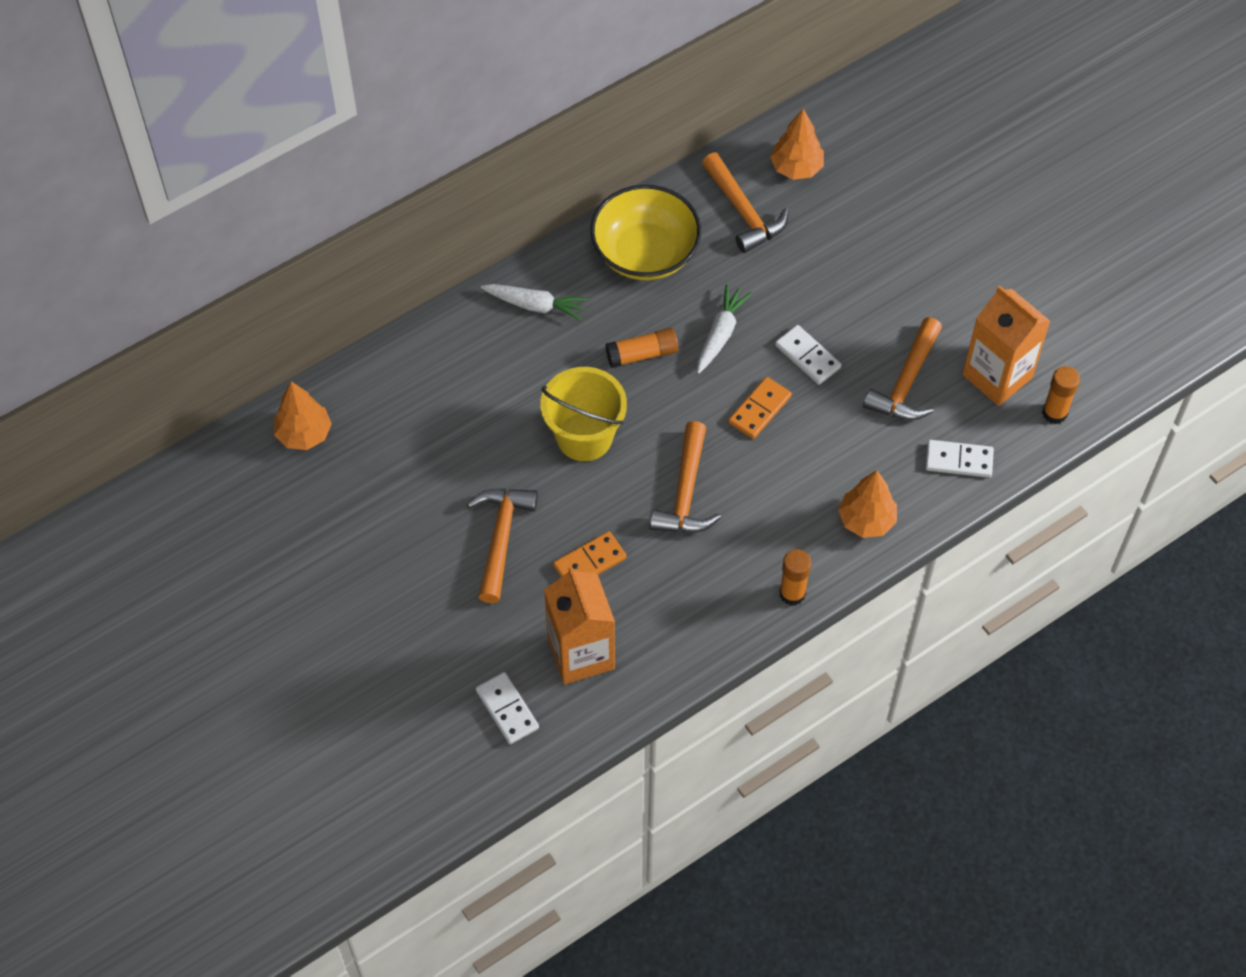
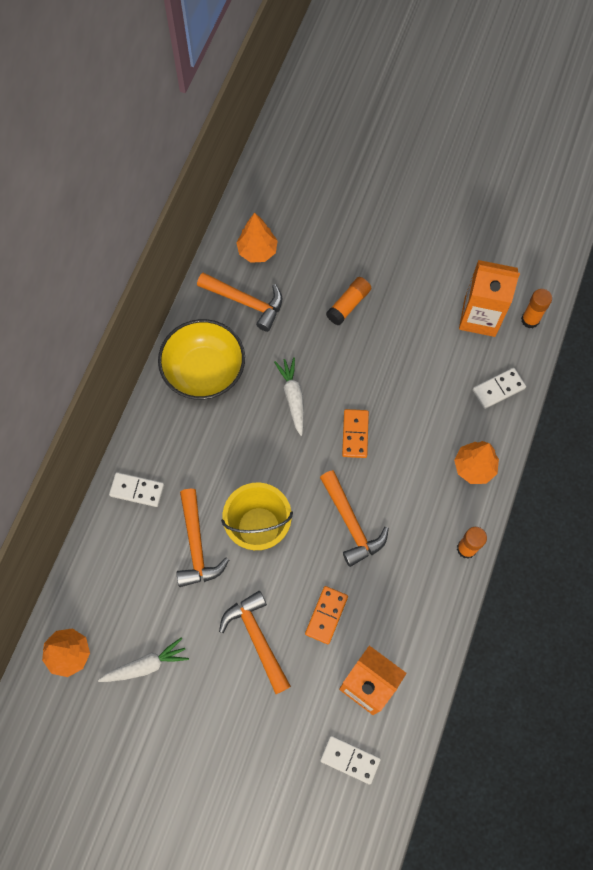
camera: 35 degrees left, 10 degrees up
white carrot [481,284,588,321] -> white carrot moved to [98,638,189,682]
orange glue stick [605,328,679,368] -> orange glue stick moved to [326,277,371,325]
white domino [775,325,841,385] -> white domino moved to [109,472,164,507]
orange hammer [863,317,942,420] -> orange hammer moved to [177,489,229,587]

